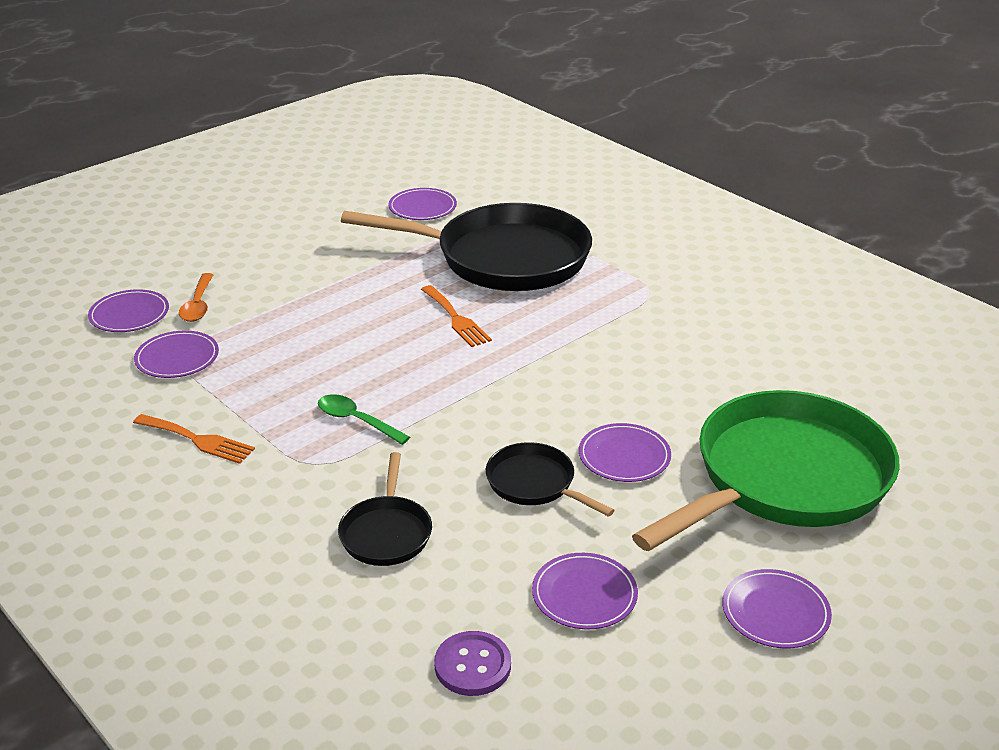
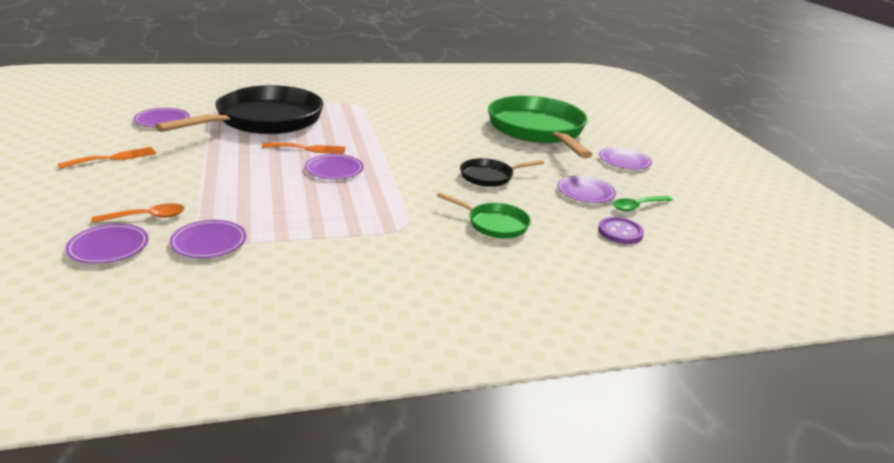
camera: 65 degrees left, 5 degrees down
orange fork [133,414,255,464] -> orange fork moved to [58,147,156,169]
orange spoon [179,273,213,322] -> orange spoon turned 45 degrees counterclockwise [91,203,185,223]
green spoon [318,394,410,445] -> green spoon moved to [613,196,673,211]
black pan [338,452,432,566] -> green pan [437,192,531,238]
purple plate [579,423,671,482] -> purple plate moved to [305,154,363,179]

